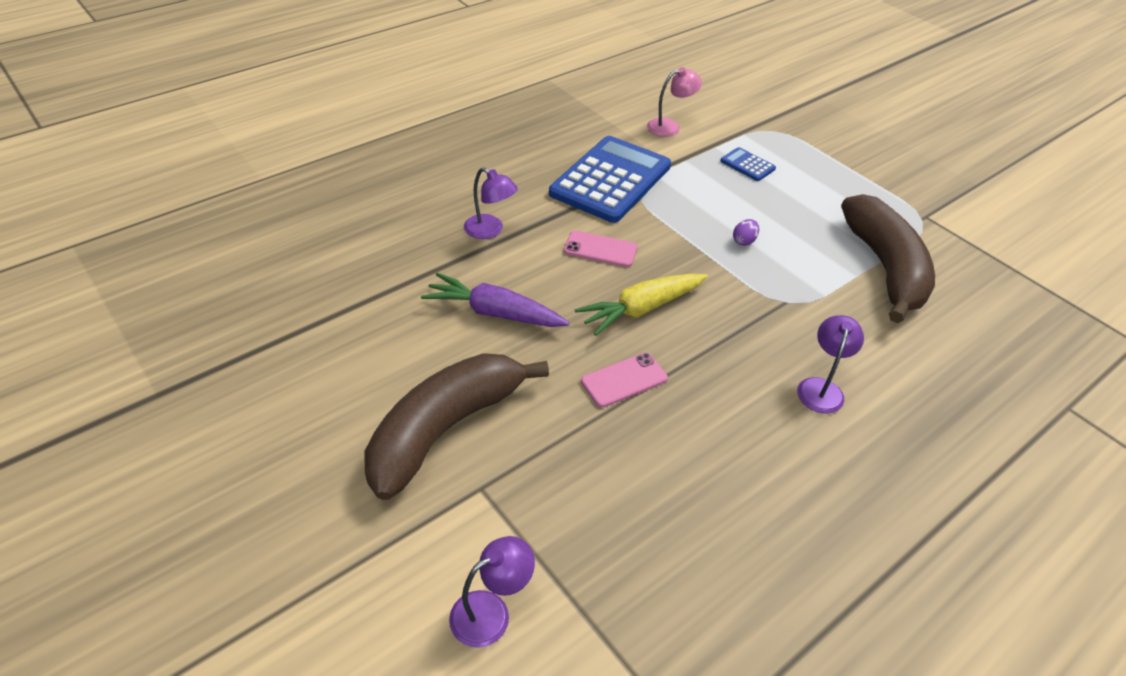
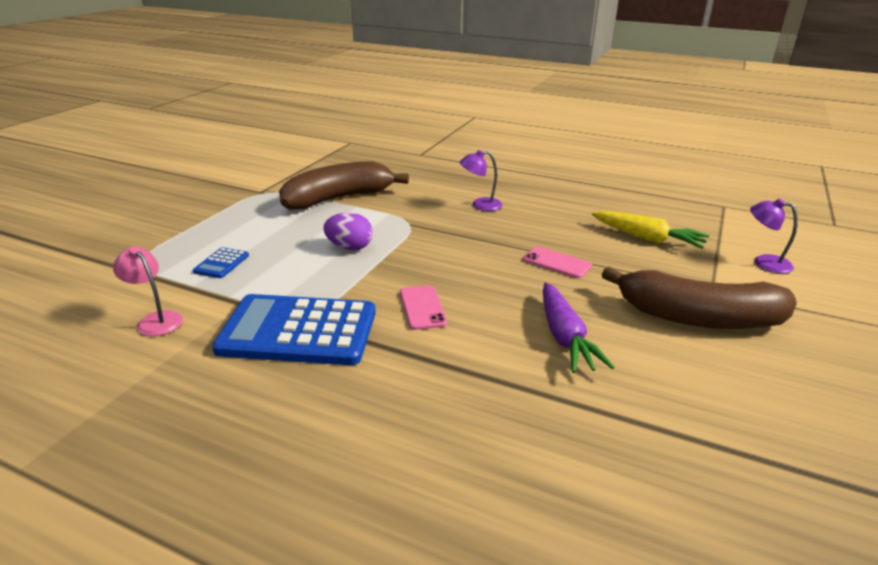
camera: 115 degrees left, 15 degrees down
purple lamp [464,168,518,239] -> none
yellow carrot [575,273,708,336] -> yellow carrot moved to [591,211,710,249]
purple egg [733,219,759,246] -> purple egg [323,213,373,250], size x1.73

